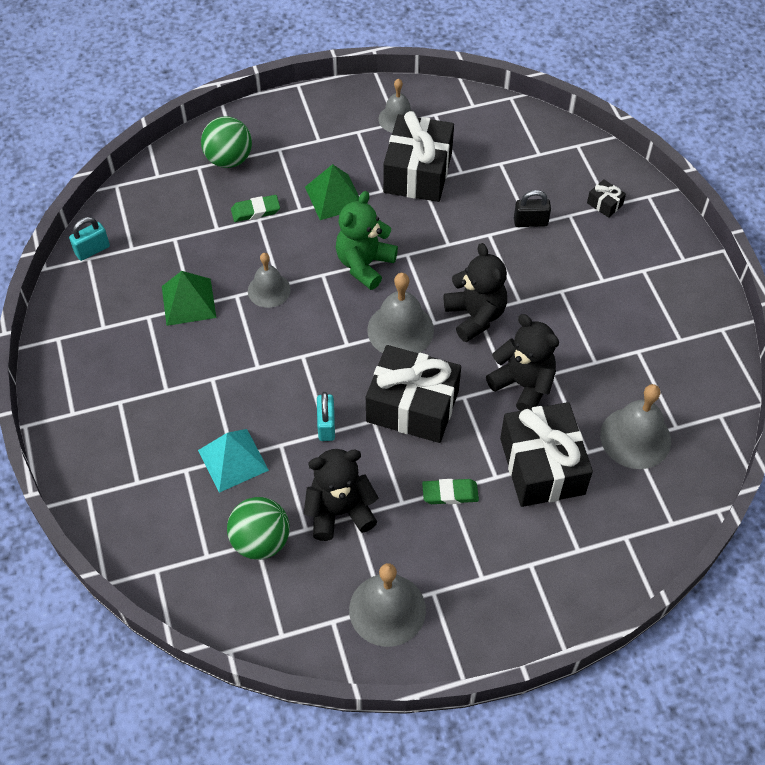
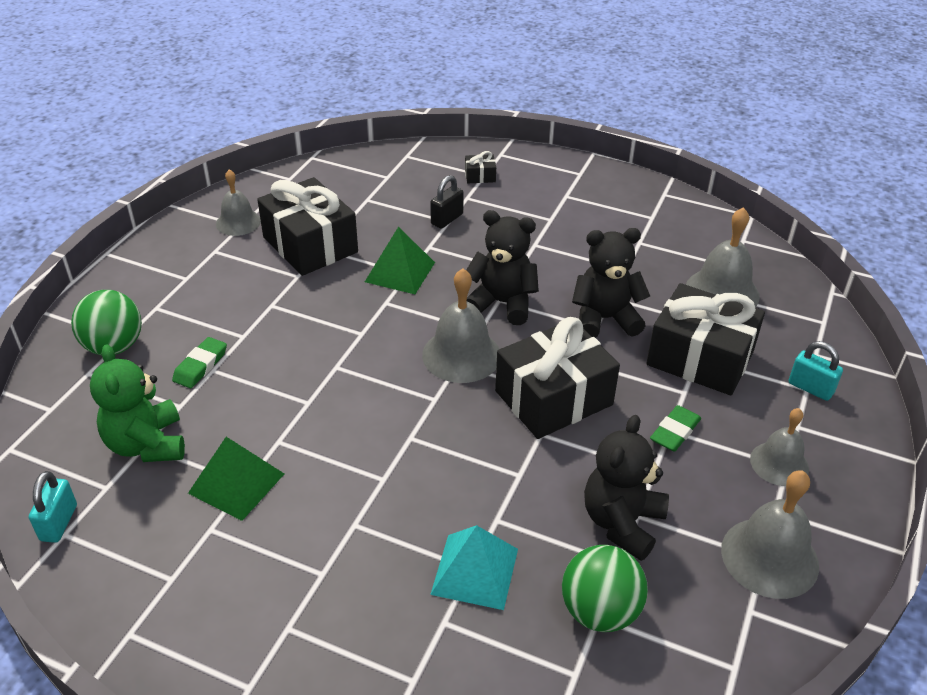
camera: 50 degrees left, 15 degrees down
grey bell [248,253,291,308] -> grey bell moved to [750,408,809,486]
green pyramid [305,164,359,220] -> green pyramid moved to [365,227,435,294]
turquoise padlock [317,392,335,441] -> turquoise padlock moved to [789,341,843,401]
green teddy bear [335,191,398,290] -> green teddy bear moved to [90,344,185,462]

